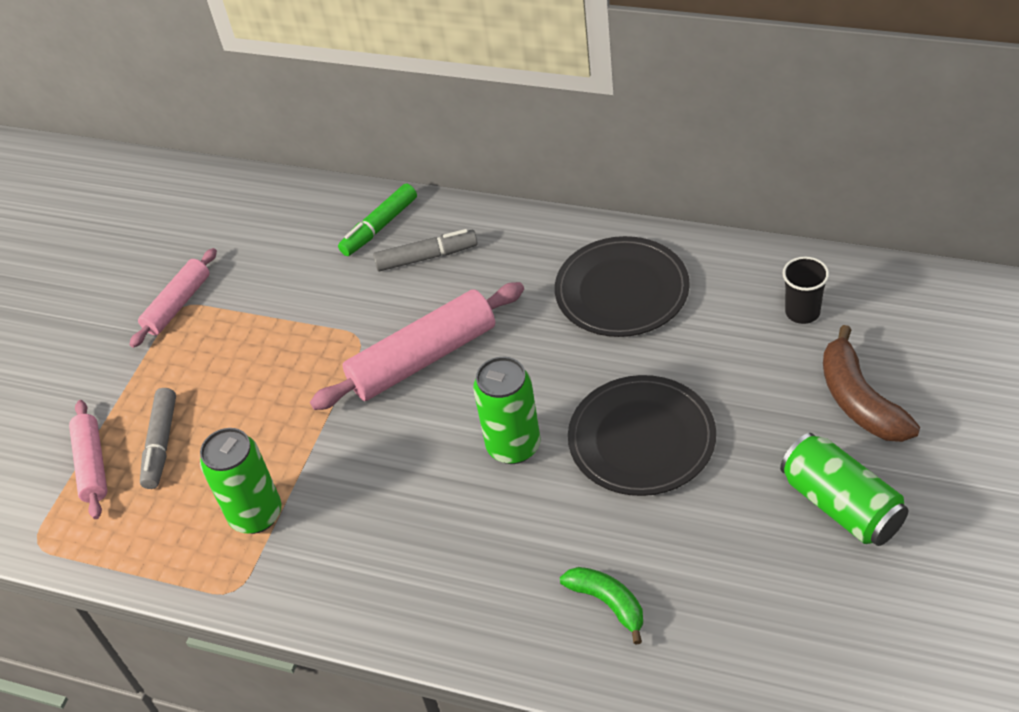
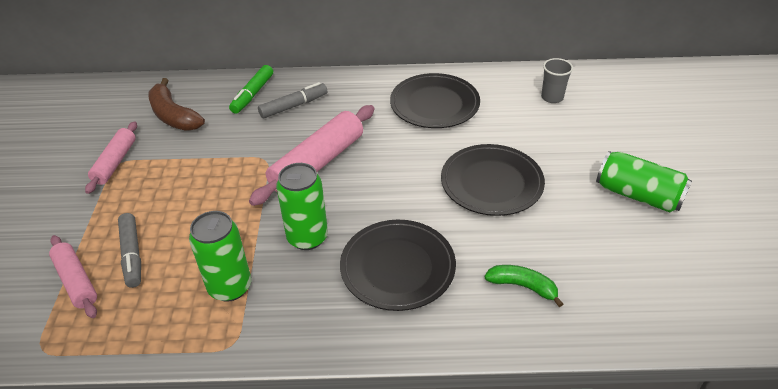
camera: 25 degrees left, 5 degrees down
green can [473,357,540,464] -> green can moved to [276,163,328,250]
black cup [782,256,829,324] -> grey cup [541,58,573,103]
brown banana [823,325,920,442] -> brown banana moved to [148,78,205,130]
none -> black plate [340,220,456,311]

